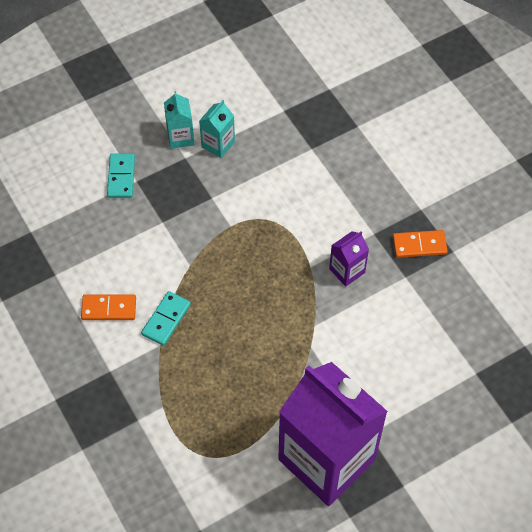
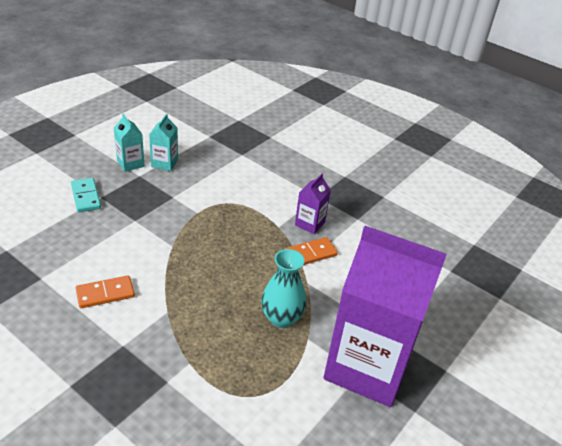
camera: 25 degrees left, 20 degrees down
turquoise domino [141,291,191,346] -> none
orange domino [393,230,448,258] -> orange domino moved to [285,237,338,265]
none -> turquoise vase [261,249,307,328]

